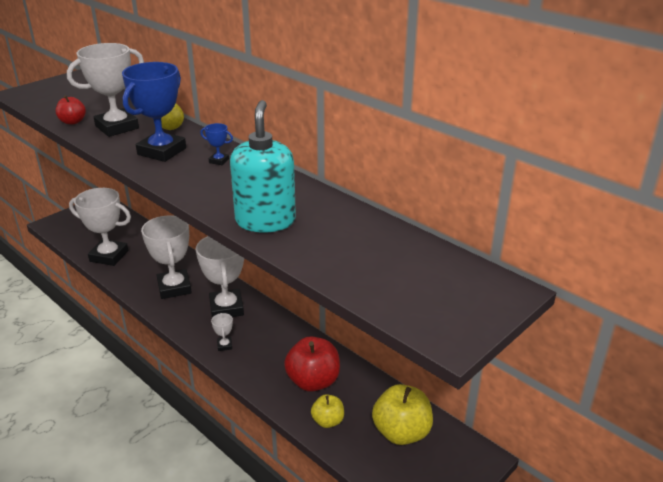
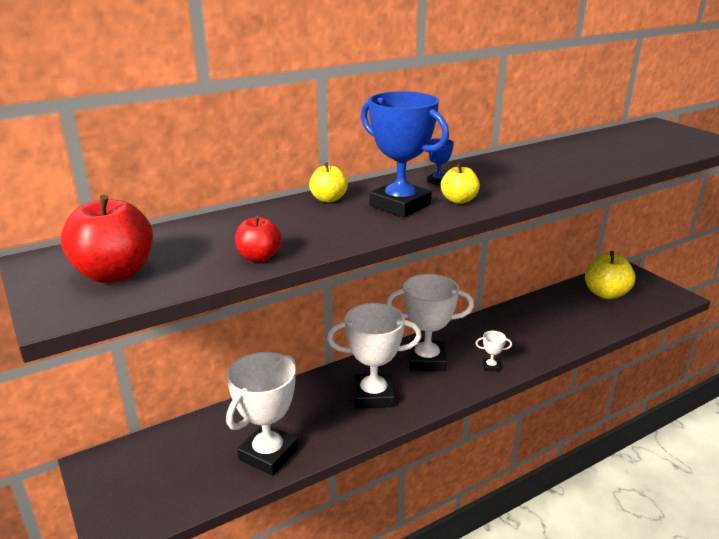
camera: 75 degrees left, 5 degrees down
white trophy [67,43,144,137] -> none
turquoise soap dispenser [230,100,296,233] -> none
red apple [284,336,340,392] -> red apple moved to [61,195,153,283]
yellow apple [311,394,344,428] -> yellow apple moved to [441,164,480,204]

